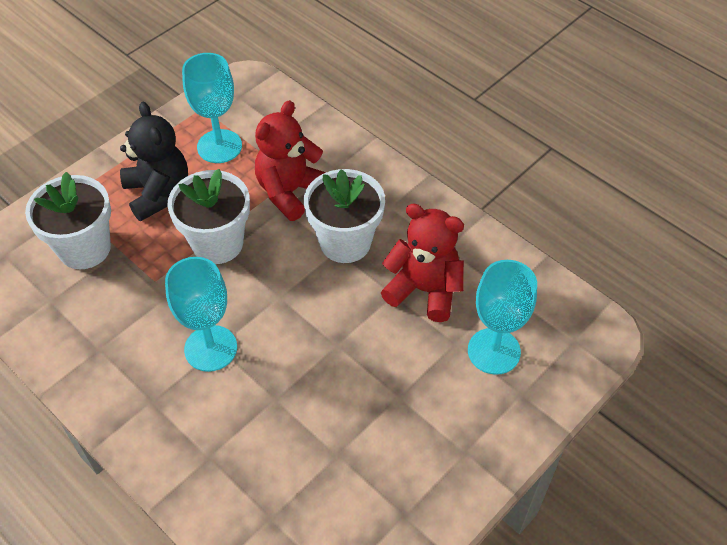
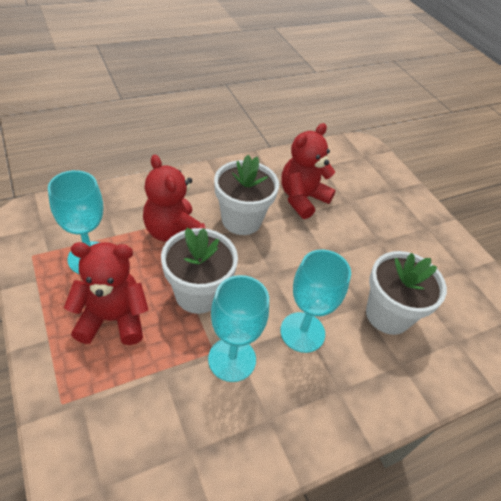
camera: 75 degrees left, 5 degrees down
white flower pot [25,172,111,269] -> white flower pot moved to [366,251,447,335]
black teddy bear [120,102,188,221] -> red teddy bear [64,242,149,345]
turquoise goblet [468,260,537,375] -> turquoise goblet moved to [208,275,269,382]

